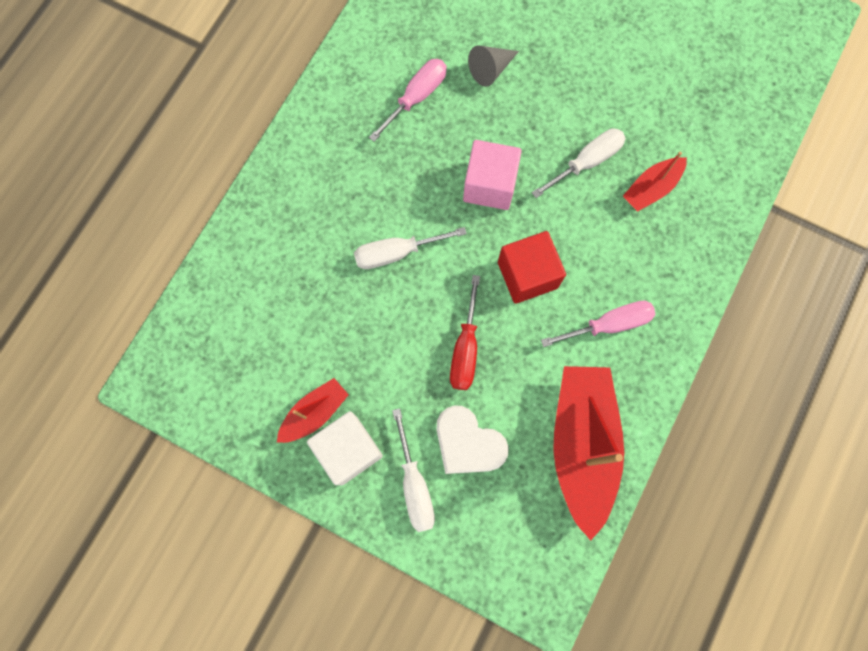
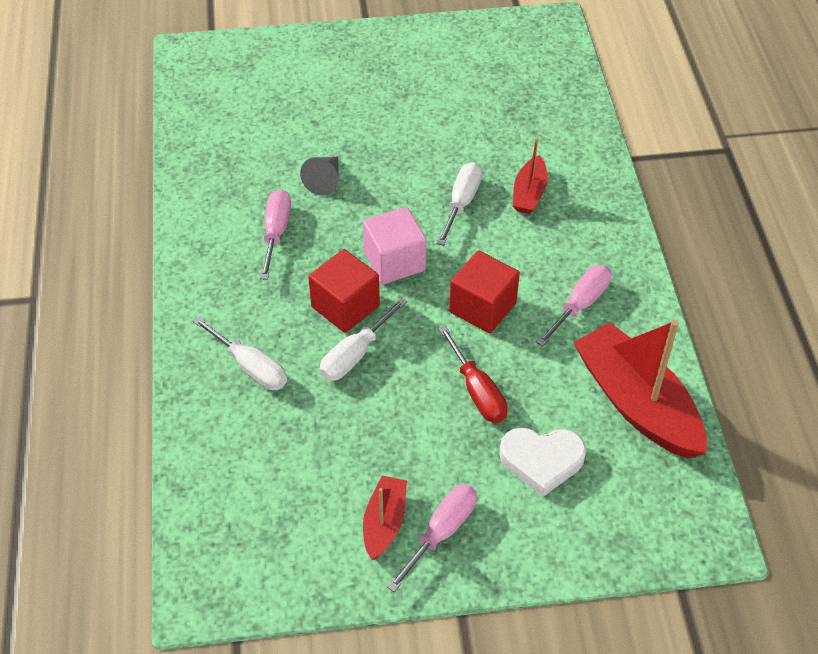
camera: 35 degrees left, 25 degrees down
white cube [307,411,383,485] -> pink screwdriver [387,484,477,592]
white screwdriver [392,408,435,532] -> white screwdriver moved to [193,316,287,390]
none -> red cube [308,249,380,333]

